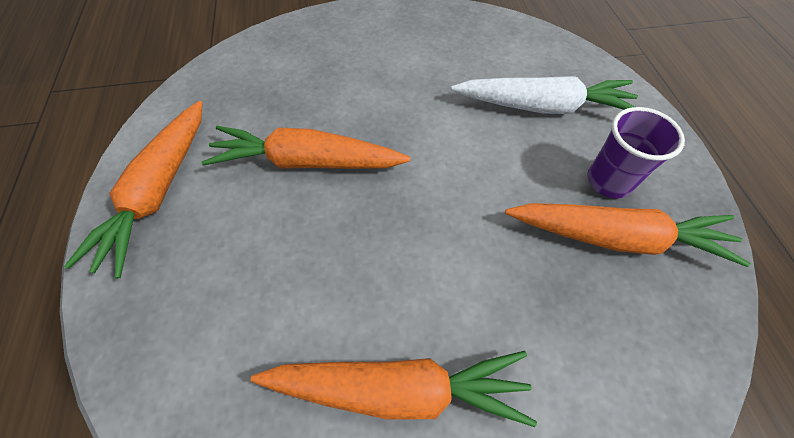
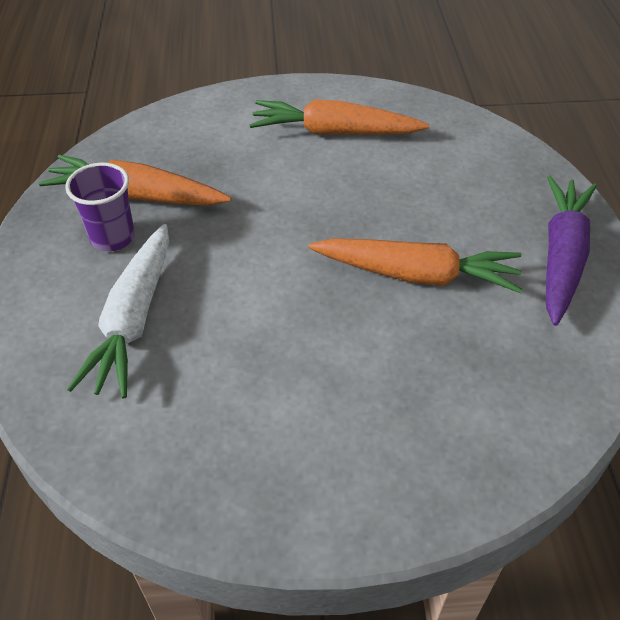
camera: 175 degrees left, 10 degrees down
orange carrot [64,101,202,279] -> purple carrot [546,176,597,326]
white carrot [451,76,638,114] -> white carrot turned 90 degrees counterclockwise [67,224,169,399]

